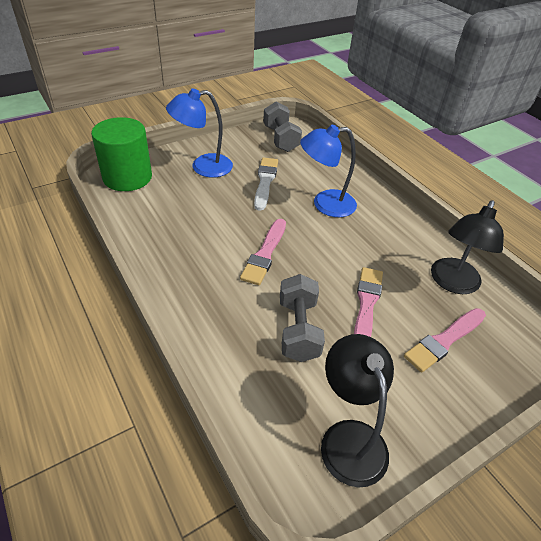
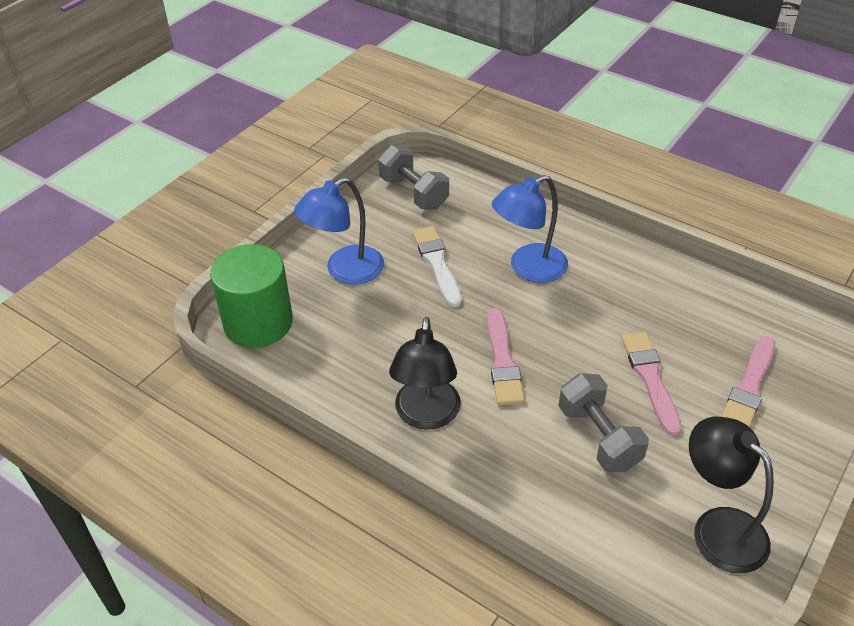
camera: 20 degrees left, 0 degrees up
black lamp [431,200,504,294] -> black lamp moved to [389,317,461,430]

